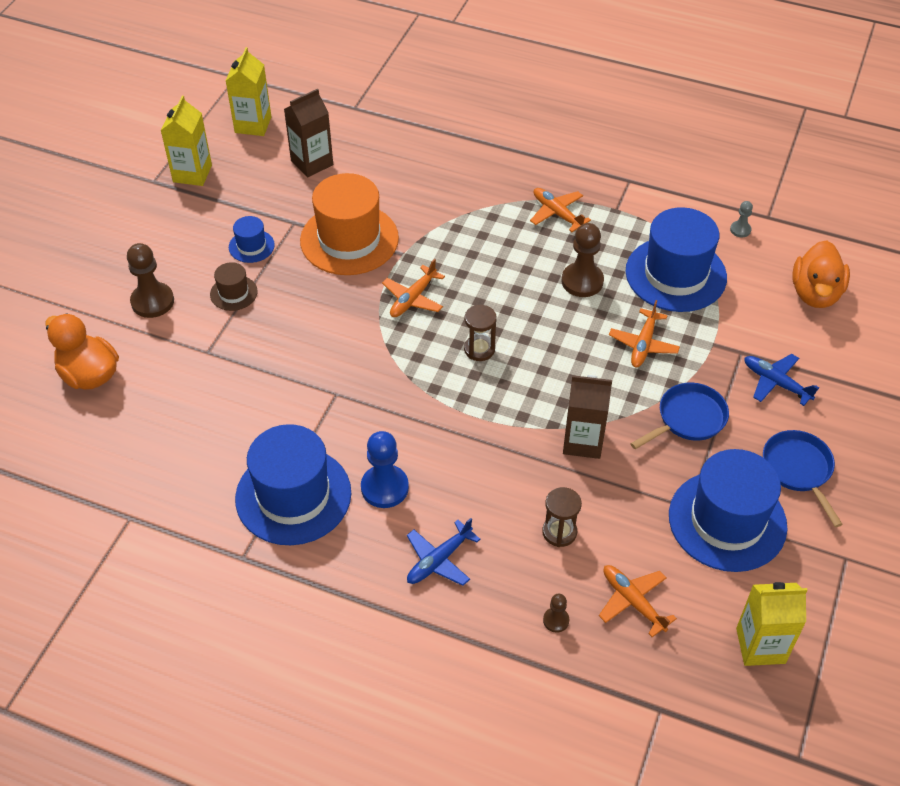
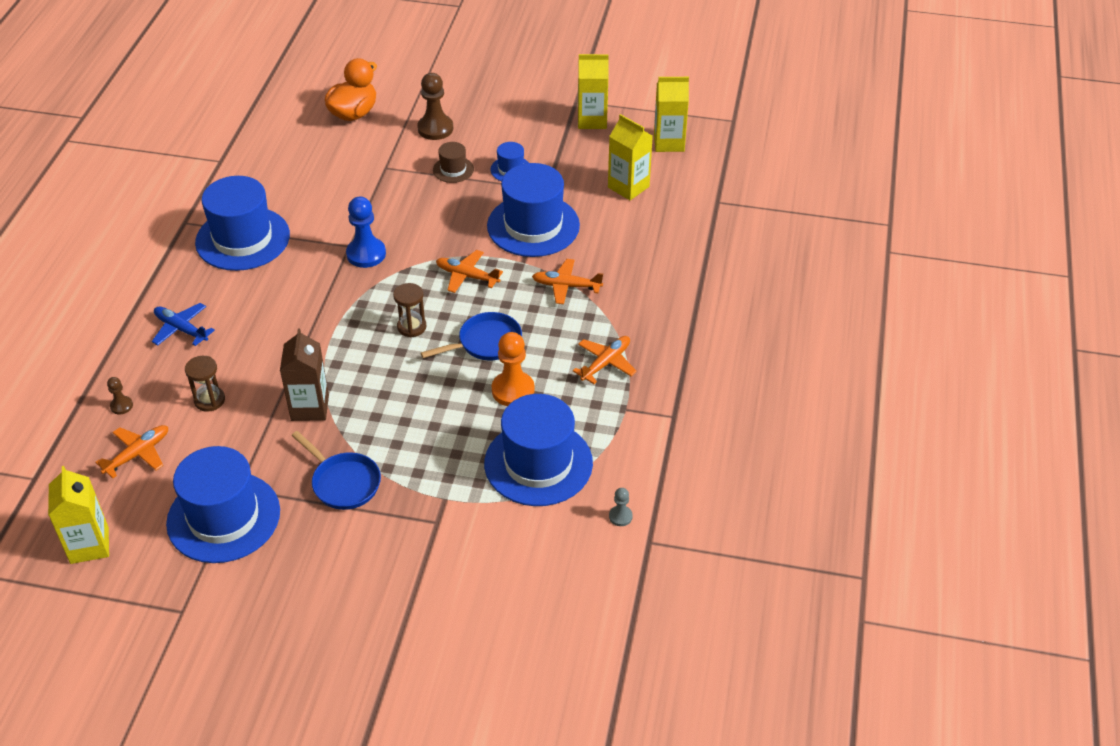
camera: 80 degrees right, 5 degrees down
brown carton [284,89,333,177] -> yellow carton [608,114,653,200]
orange hat [300,173,399,275] -> blue hat [487,163,580,257]
blue pawn [361,431,409,508] -> blue pawn moved to [346,197,386,268]
brown pawn [561,223,604,297] -> orange pawn [492,332,535,406]
orange plane [609,300,680,368] -> orange plane moved to [532,259,603,304]
blue plane [744,354,819,406] -> none
blue pan [763,430,843,527] -> blue pan moved to [421,312,522,360]
orange duck [792,241,850,308] -> none

